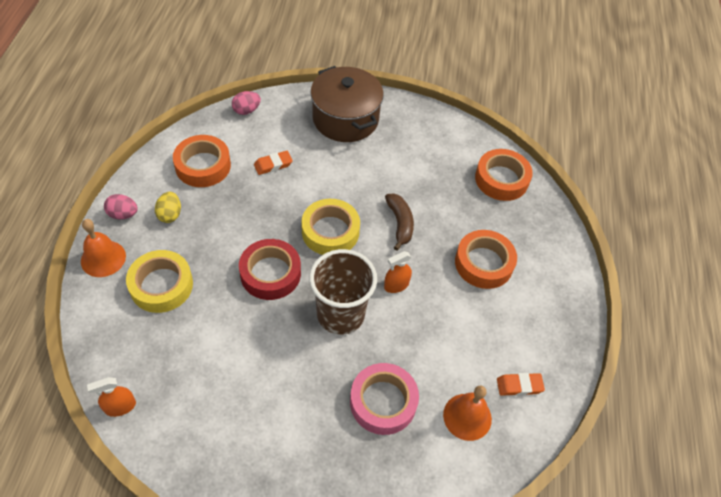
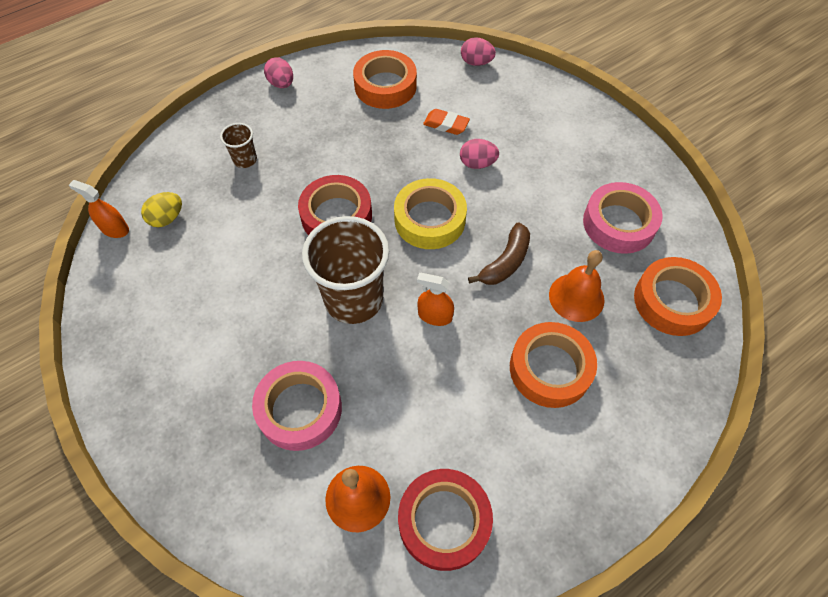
camera: 50 degrees right, 5 degrees up
orange bell [81,219,126,277] -> orange bell moved to [549,250,604,322]
yellow tape [126,250,193,313] -> brown cup [220,123,257,168]
yellow egg [155,192,181,223] -> yellow egg moved to [141,192,182,227]
brown pot [311,66,384,142] -> none
orange eraser [497,373,545,396] -> red tape [398,469,493,571]
none -> pink egg [460,139,499,169]
none -> pink tape [583,182,663,254]

